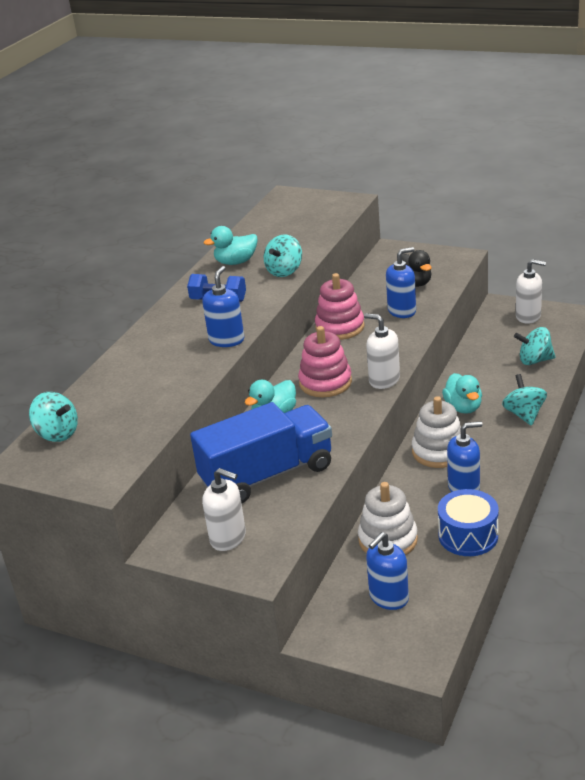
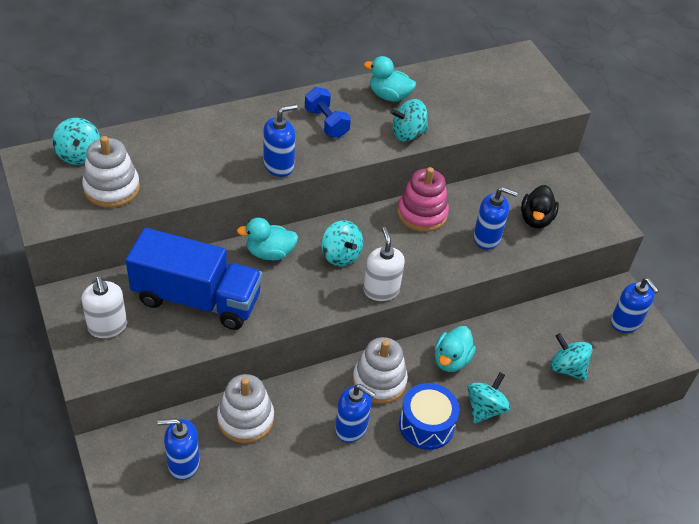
camera: 35 degrees right, 15 degrees up
pink stacking toy [298,326,352,397] -> turquoise spinning top [321,221,363,266]
blue drum [438,489,499,556] -> blue drum moved to [399,383,460,450]
white soap dispenser [516,259,546,324] -> blue soap dispenser [611,278,659,333]
none -> white stacking toy [82,136,140,208]

